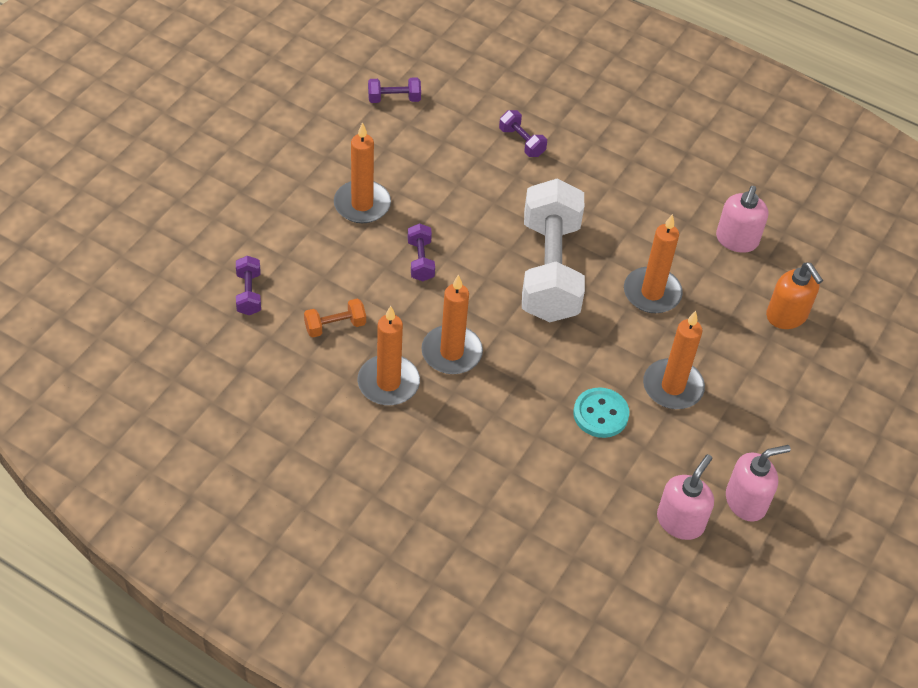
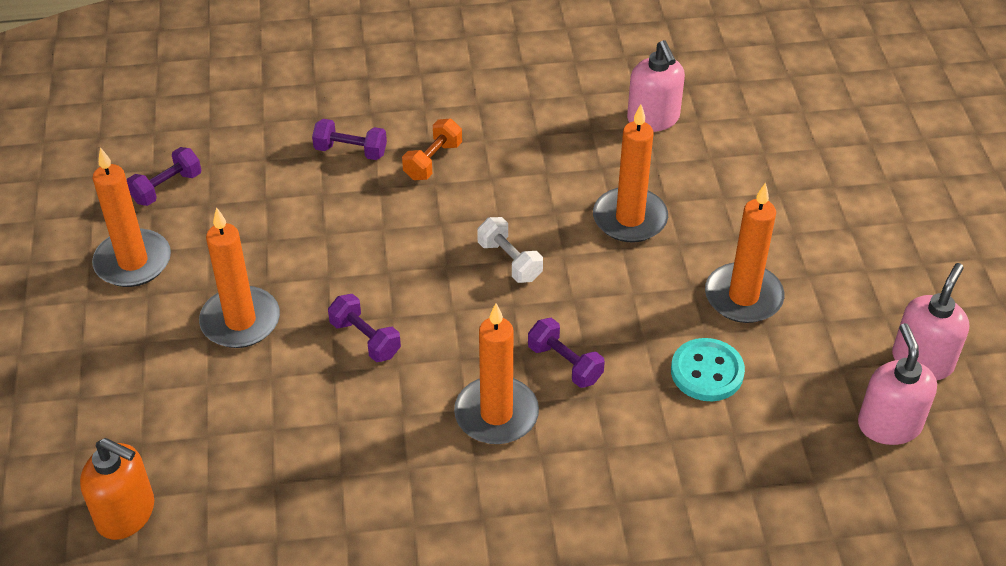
camera: 35 degrees left, 5 degrees down
purple dumbbell [236,256,261,315] -> purple dumbbell moved to [528,318,605,388]
orange dumbbell [304,298,366,338] -> orange dumbbell moved to [402,119,462,180]
orange candle [357,306,420,405] -> orange candle moved to [92,147,171,287]
white dumbbell [522,179,585,322] -> white dumbbell [477,217,543,283], size x0.41
orange soap dispenser [766,263,823,329] -> orange soap dispenser moved to [80,438,154,540]

